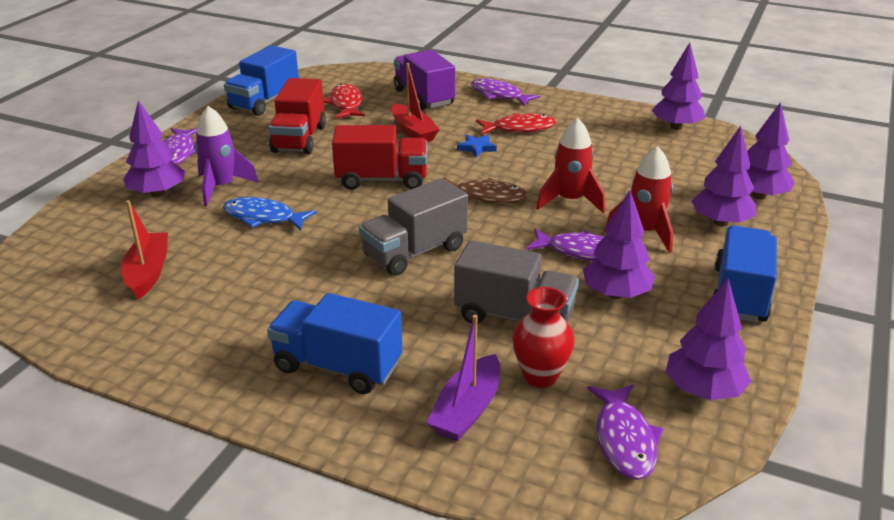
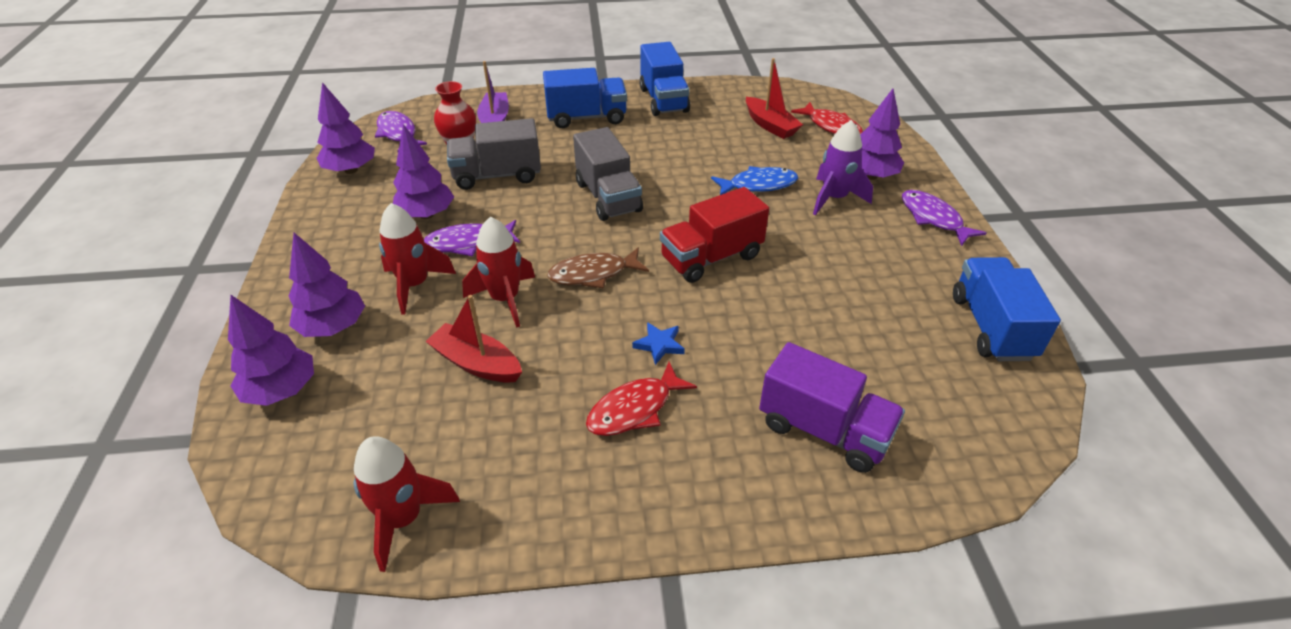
camera: 150 degrees right, 10 degrees up
red truck [269,78,326,154] -> none
red fish [324,84,365,118] -> red fish moved to [791,102,863,134]
grey truck [359,178,468,276] -> grey truck turned 135 degrees clockwise [573,127,643,221]
red boat [391,63,440,142] -> red boat moved to [425,295,522,383]
purple fish [471,78,540,107] -> none
purple tree [652,42,705,130] -> red rocket [353,436,460,572]
blue truck [712,225,777,322] -> blue truck moved to [639,42,690,116]

